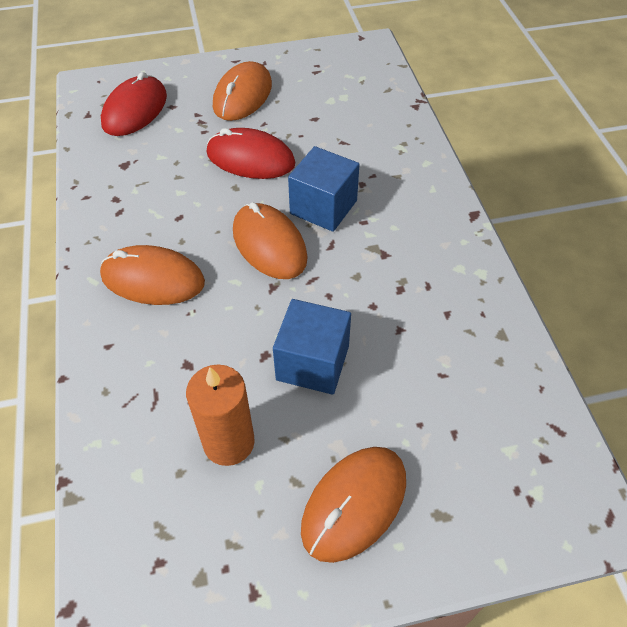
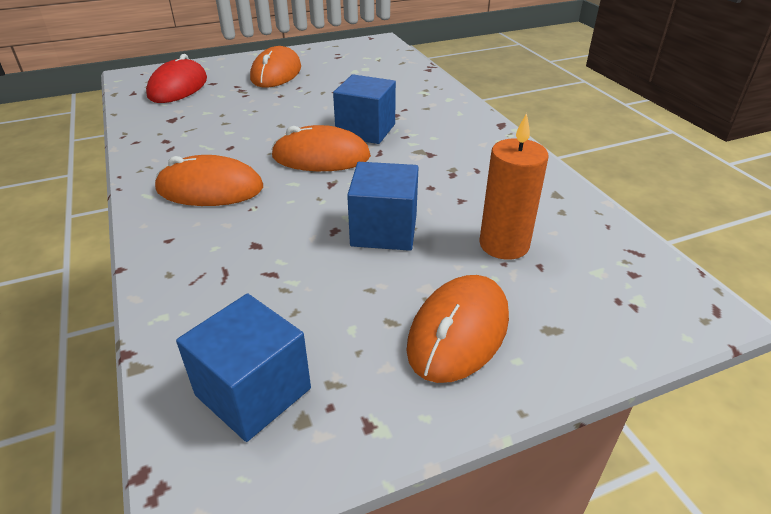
camera: 10 degrees left, 15 degrees down
orange candle [186,364,255,466] -> orange candle moved to [479,113,549,260]
red mouse [206,128,295,179] -> none
orange mouse [233,202,308,279] -> orange mouse turned 45 degrees counterclockwise [271,125,371,171]
none -> blue cube [176,294,311,442]

